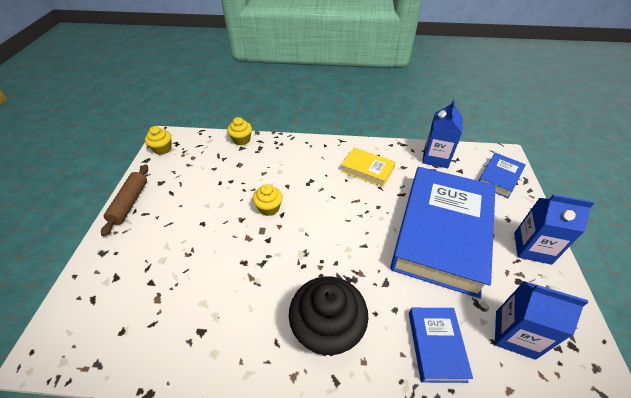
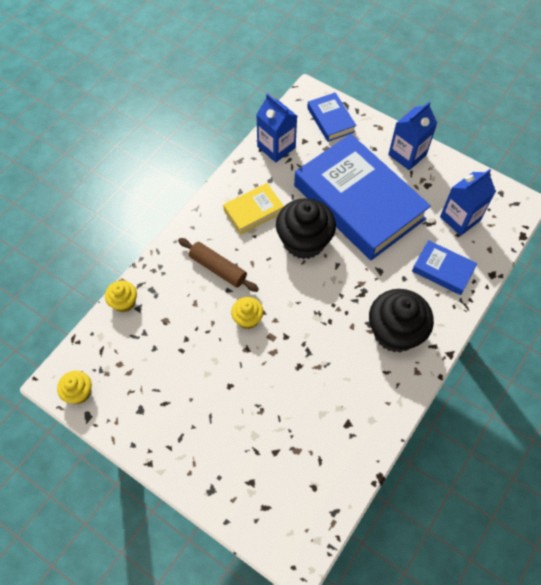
camera: 60 degrees left, 15 degrees up
brown rolling pin [101,165,148,236] -> brown rolling pin moved to [178,238,259,292]
none -> black cupcake [276,198,336,259]

